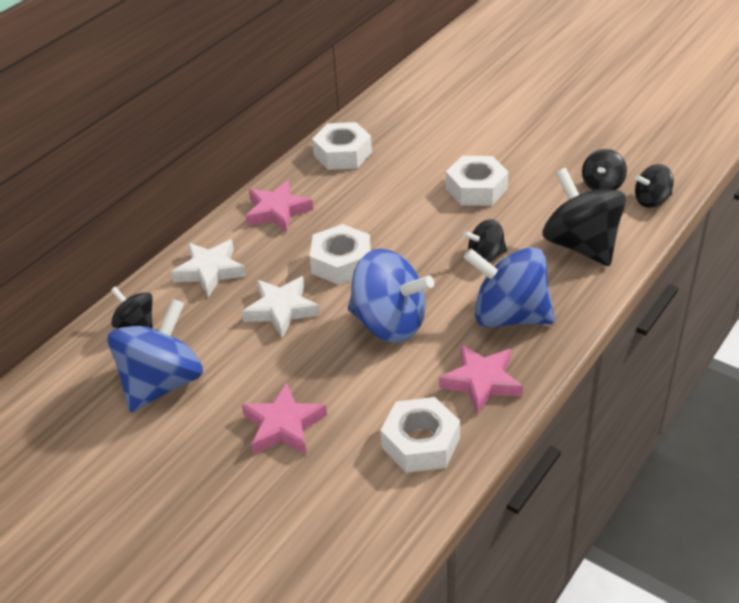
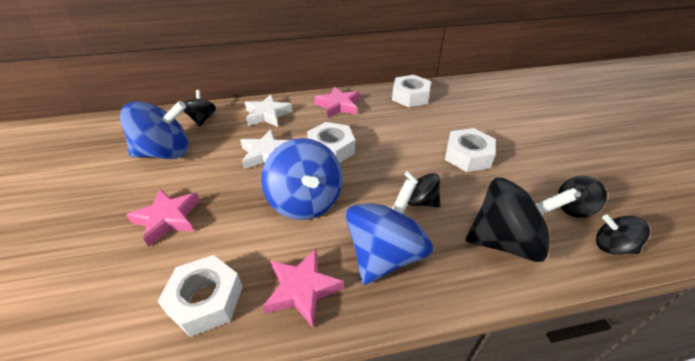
camera: 40 degrees right, 0 degrees up
blue spinning top [464,247,555,327] -> blue spinning top turned 60 degrees clockwise [345,179,433,285]
black spinning top [543,168,626,266] -> black spinning top turned 75 degrees clockwise [466,177,576,262]

